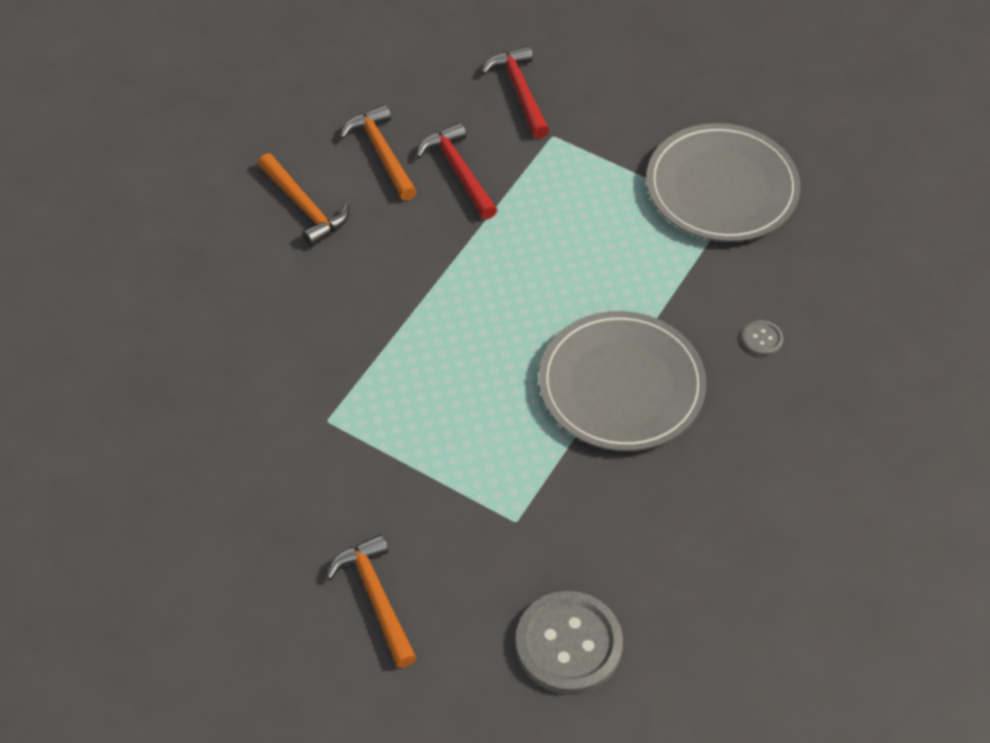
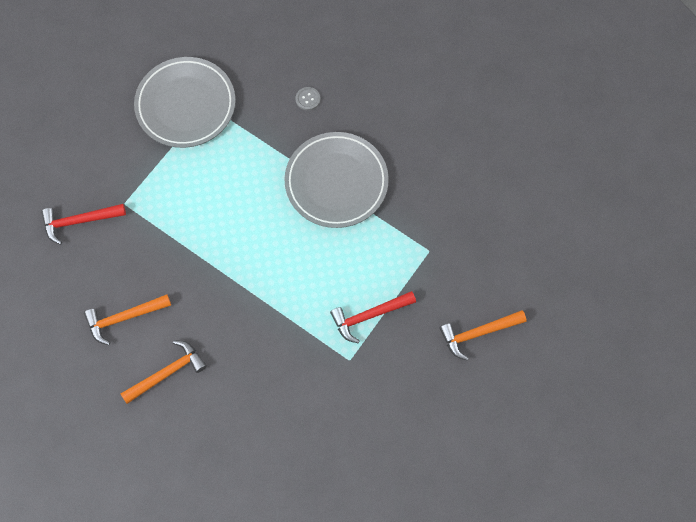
camera: 85 degrees left, 15 degrees up
red hammer [416,123,497,219] -> red hammer moved to [330,291,416,343]
grey button [515,591,623,695] -> none

